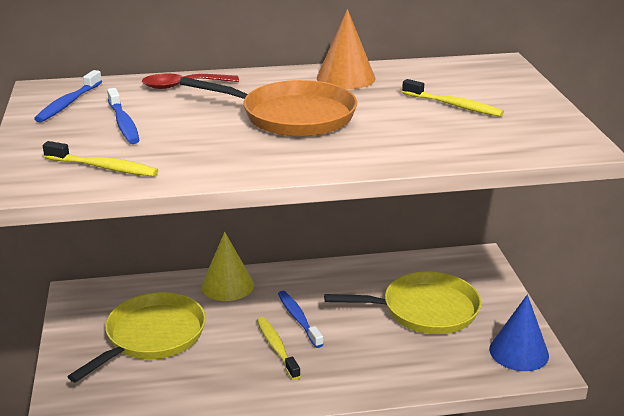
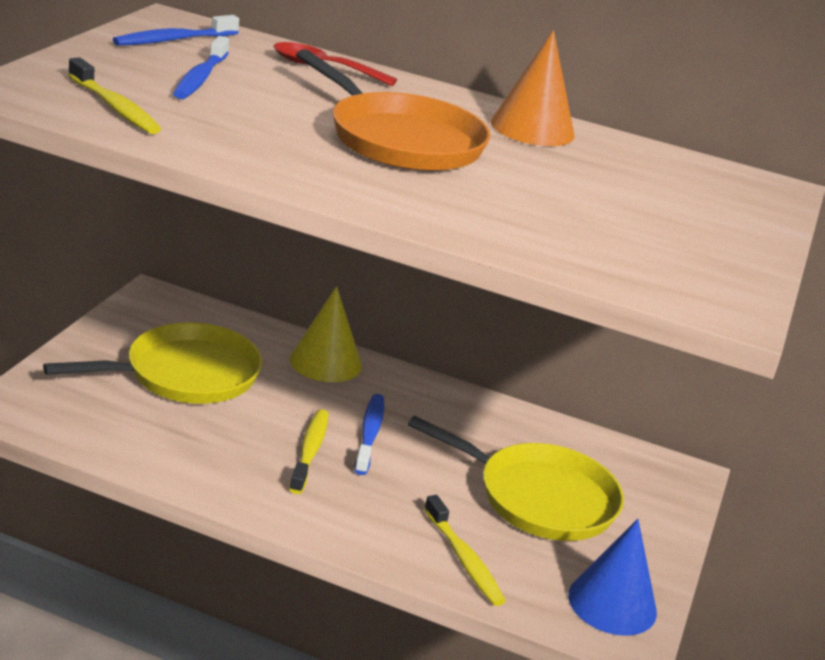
camera: 25 degrees right, 0 degrees up
yellow toothbrush [402,79,504,117] -> yellow toothbrush moved to [424,495,506,606]

